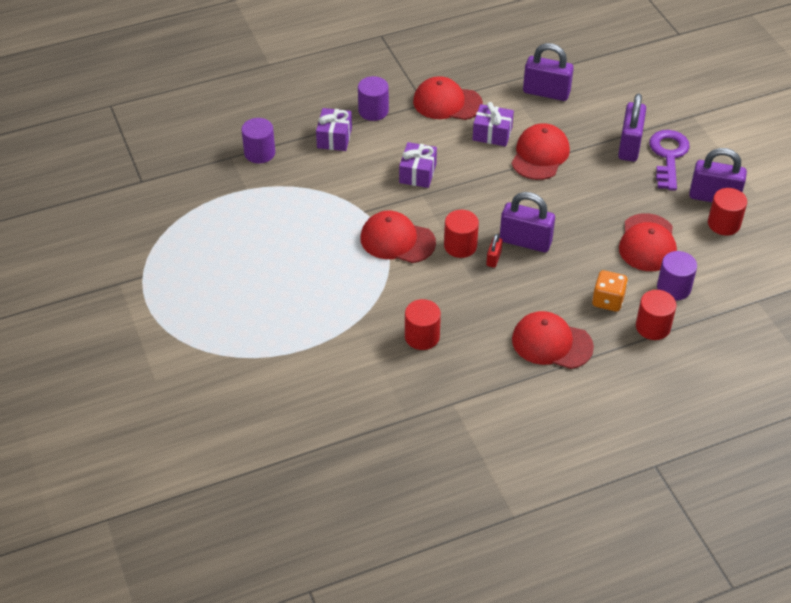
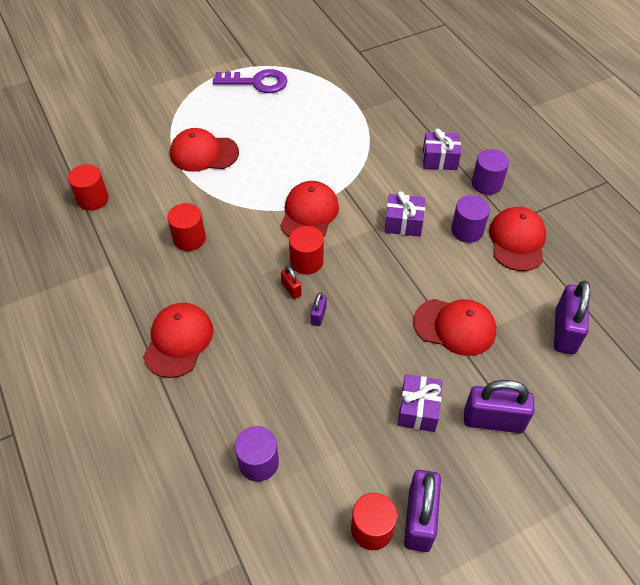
camera: 85 degrees right, 5 degrees up
purple cylinder [242,118,275,163] -> purple cylinder moved to [451,195,490,243]
purple gift [473,102,514,147] -> purple gift moved to [398,374,442,432]
red padlock [486,234,503,268] -> red padlock turned 45 degrees clockwise [281,266,302,299]
purple padlock [500,192,555,252] -> purple padlock [311,292,327,326], size x0.48
orange dice [592,270,628,312] -> none
red cap [619,213,677,271] -> red cap moved to [170,128,239,172]
red cylinder [636,290,676,340] -> red cylinder moved to [68,164,109,211]
purple key [649,130,690,191] -> purple key moved to [213,69,287,93]

